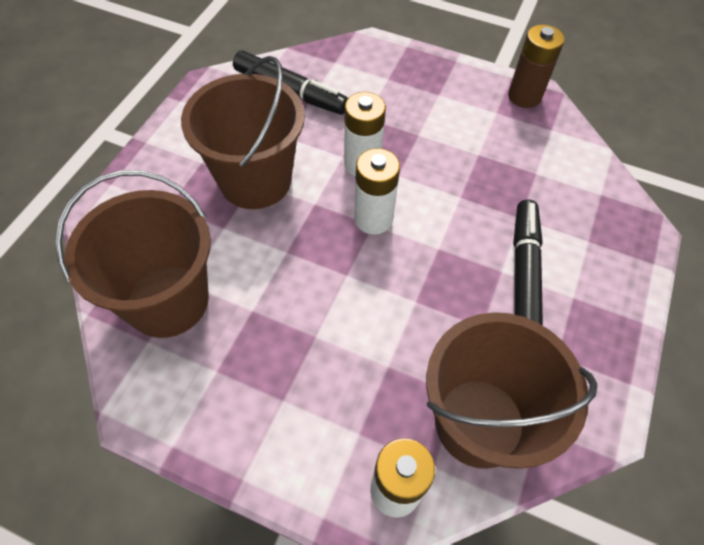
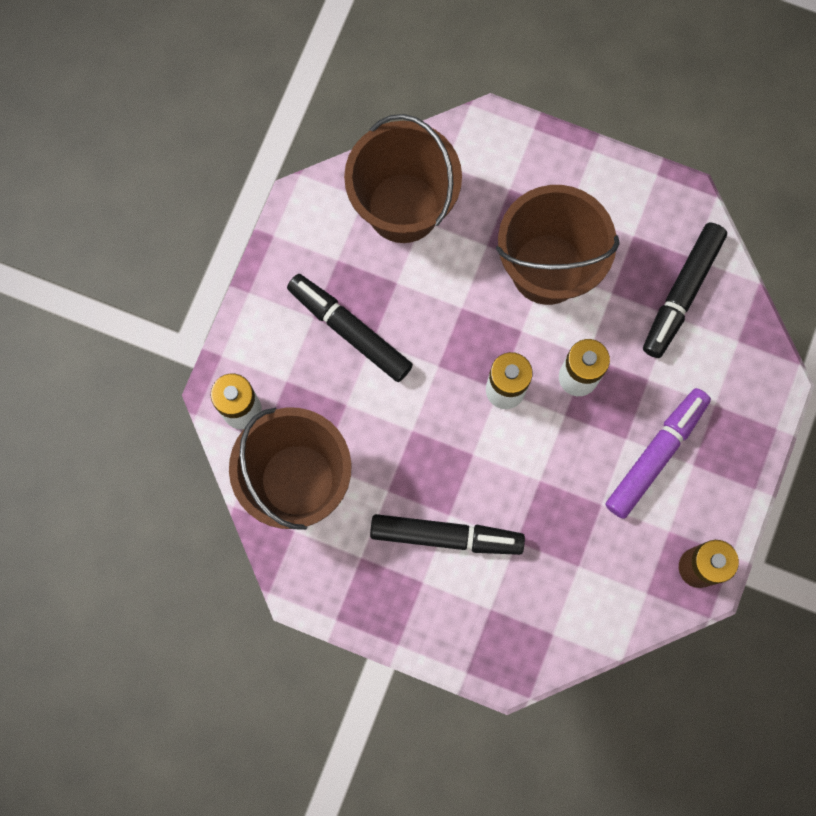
camera: 90 degrees right, 20 degrees up
none -> black marker [287,274,413,382]
none -> purple marker [605,388,711,519]

